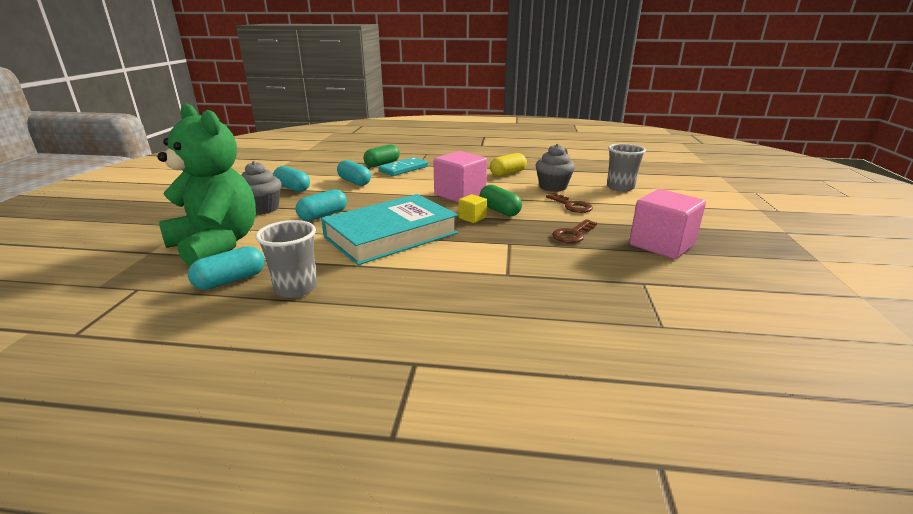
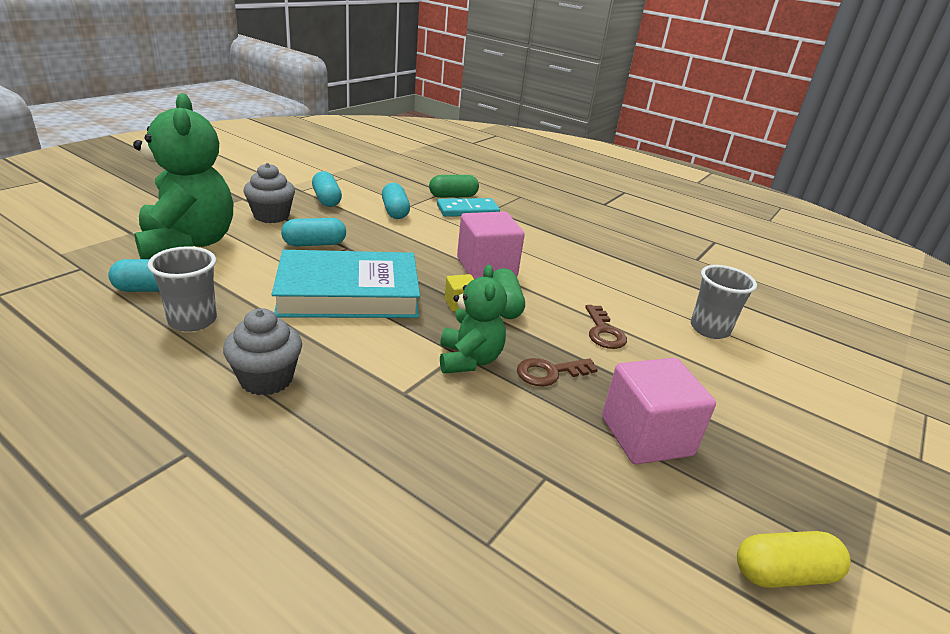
camera: 25 degrees right, 5 degrees up
yellow capsule [490,153,527,176] -> yellow capsule moved to [737,531,851,588]
grey cupcake [535,144,575,192] -> grey cupcake moved to [223,308,302,396]
none -> green teddy bear [440,265,507,373]

